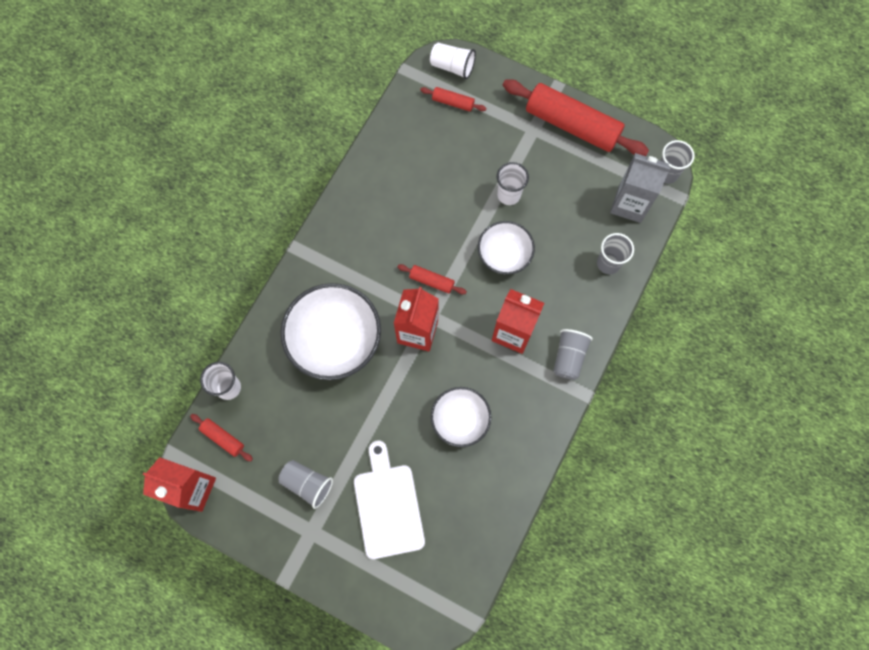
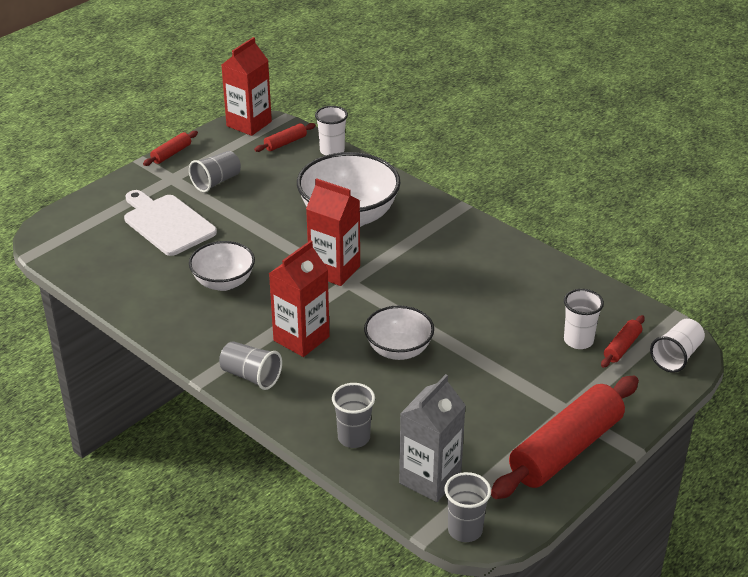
camera: 105 degrees right, 35 degrees down
white cutting board [354,441,425,559] -> white cutting board turned 135 degrees counterclockwise [124,190,217,256]
red rolling pin [397,264,467,294] -> red rolling pin moved to [143,131,198,166]
white cup [497,162,529,205] -> white cup moved to [564,289,604,349]

